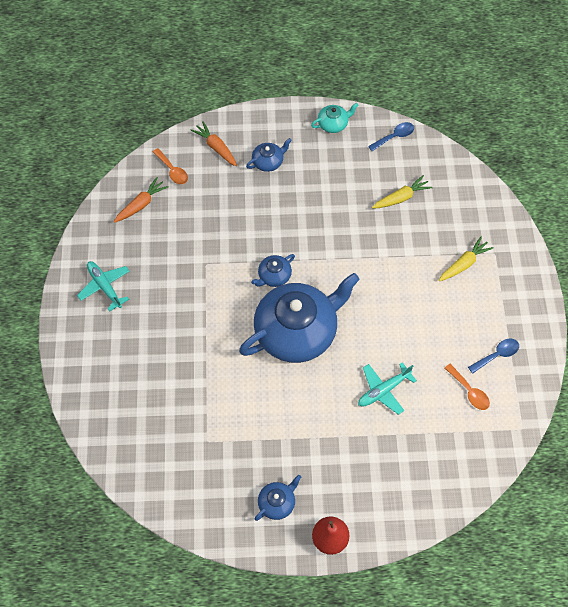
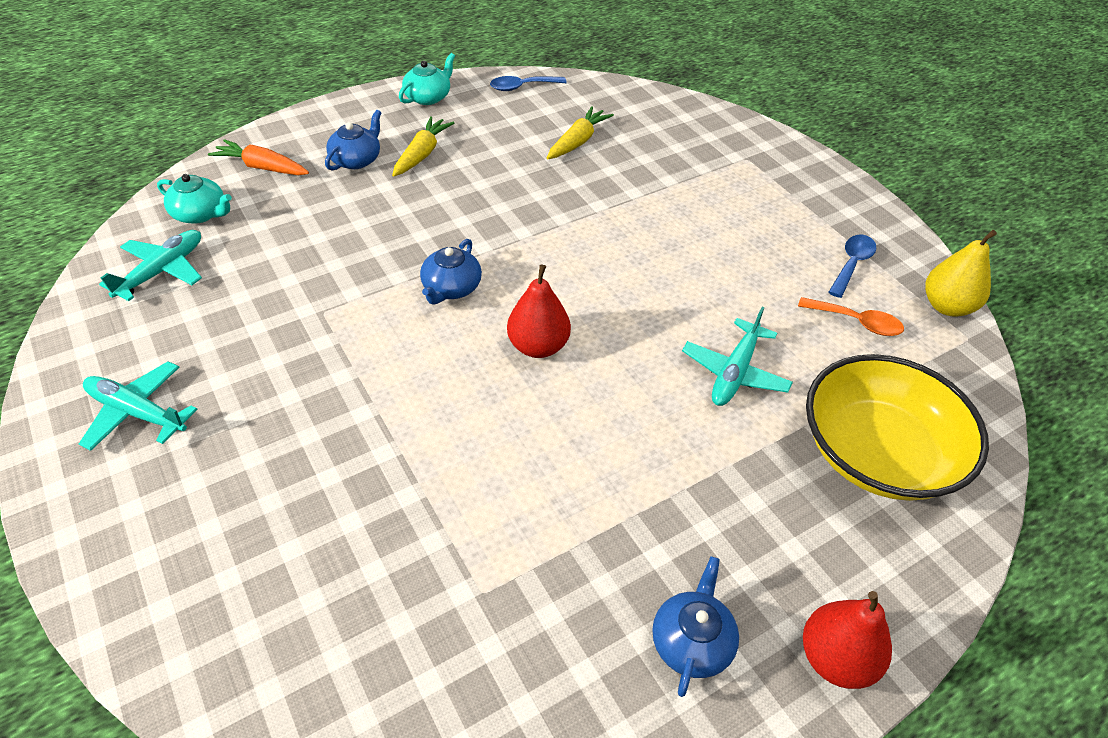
camera: 30 degrees left, 15 degrees down
orange carrot [114,177,169,223] -> turquoise plane [99,230,202,301]
orange spoon [153,148,188,184] -> turquoise teapot [157,174,232,223]
blue teapot [239,273,360,363] -> red pear [507,265,571,358]
blue spoon [368,122,414,151] -> blue spoon turned 135 degrees counterclockwise [490,76,567,91]
yellow carrot [439,237,494,281] -> yellow carrot moved to [392,116,454,177]
none -> yellow bowl [806,354,989,501]
none -> yellow pear [925,230,997,317]

